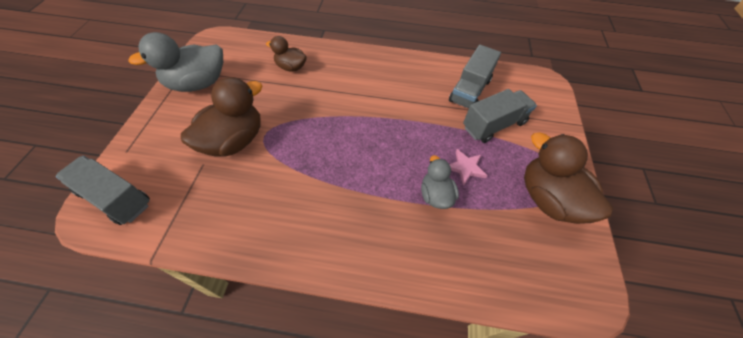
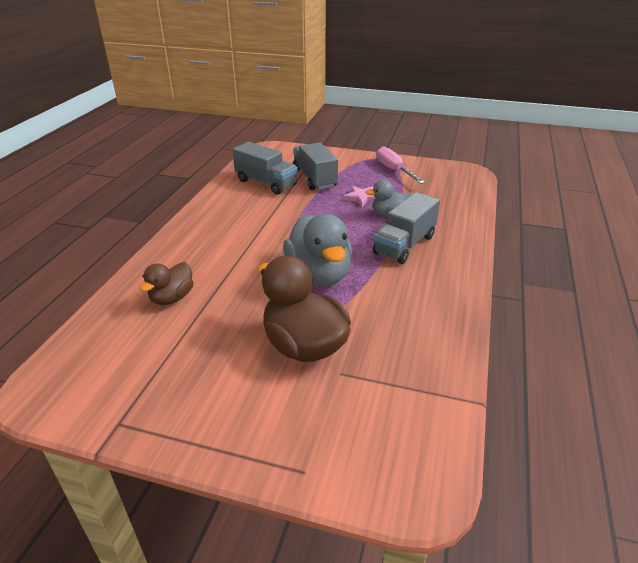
camera: 80 degrees left, 20 degrees down
grey truck [55,156,150,225] -> grey truck moved to [373,192,440,264]
grey duck [128,32,223,92] -> grey duck moved to [283,214,353,286]
brown duck [524,132,613,224] -> pink screwdriver [377,146,425,184]

